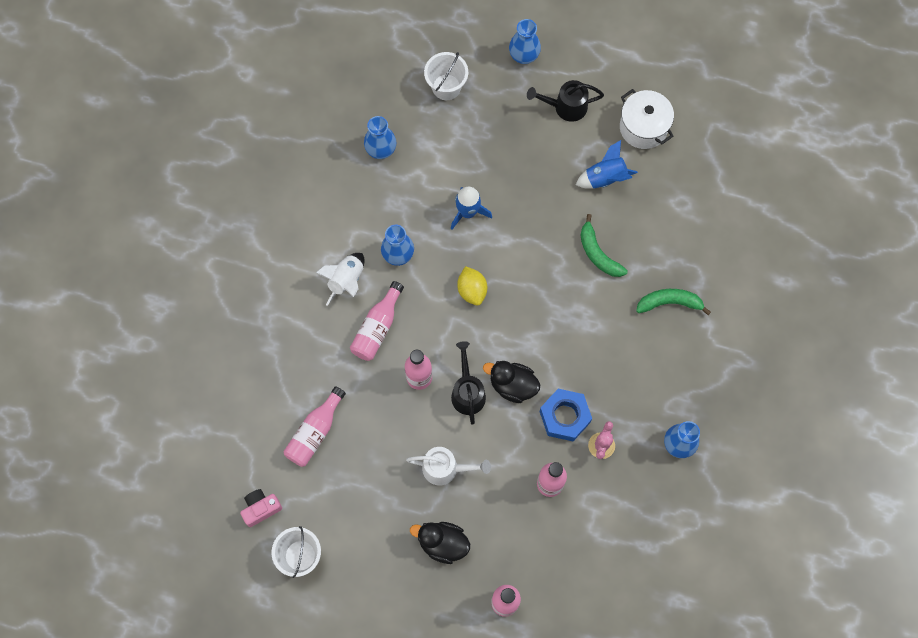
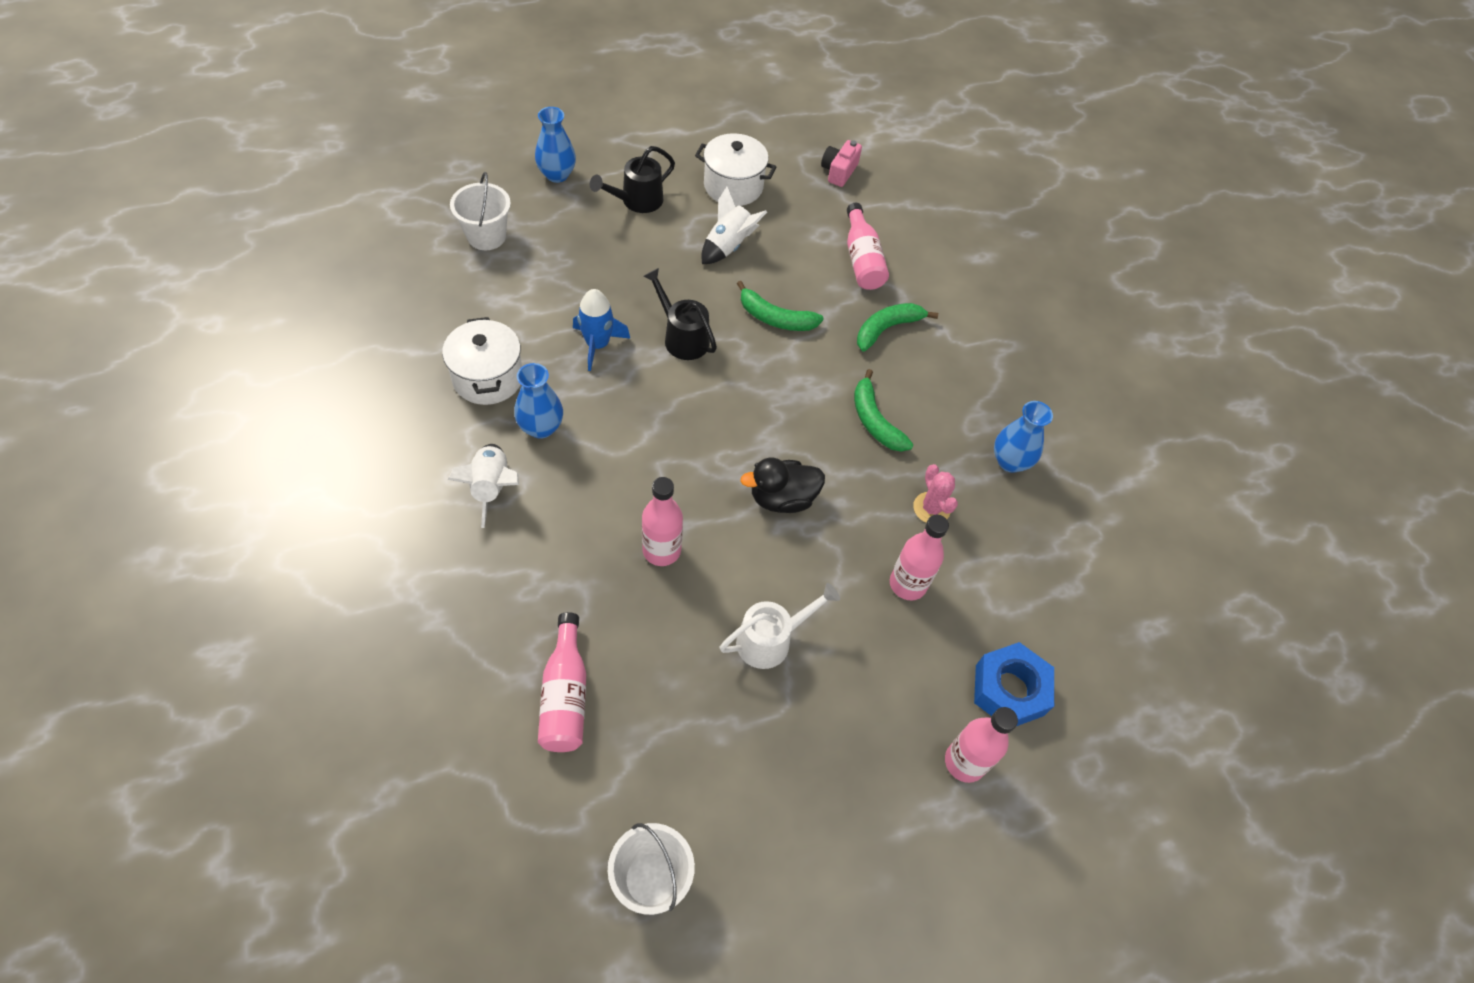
camera: 40 degrees left, 15 degrees down
pink camera [240,489,282,527] -> pink camera moved to [821,140,862,187]
pink bottle [350,281,404,361] -> pink bottle moved to [847,203,889,290]
blue vase [364,116,396,159] -> none
black duck [410,522,470,564] -> none
black watering can [451,341,486,425] -> black watering can moved to [643,268,717,360]
yellow lemon [457,266,487,306] -> none
blue nut [539,389,592,441] -> blue nut moved to [974,642,1054,726]
blue rocket [576,140,638,189] -> white rocket [701,187,767,264]
none -> white pot [442,317,522,405]
none -> green banana [854,369,914,452]

